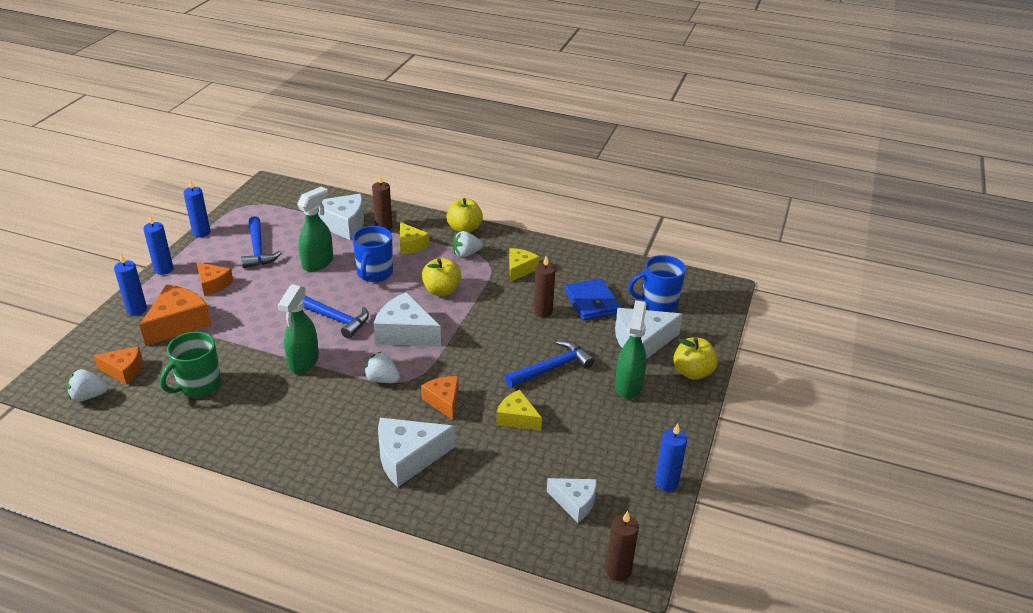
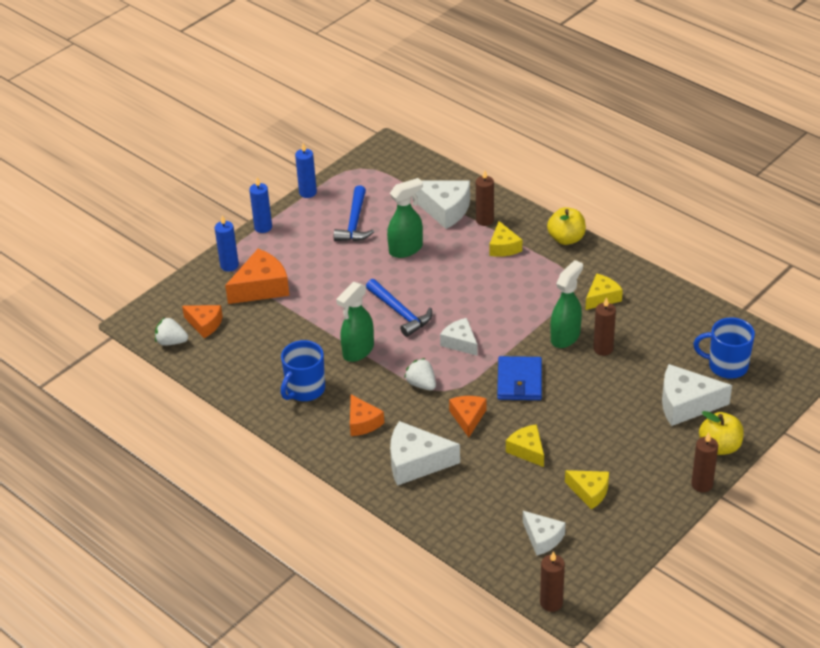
camera: 25 degrees right, 5 degrees up
green mug [160,331,222,398] -> none
orange cheese [196,262,233,296] -> orange cheese moved to [350,395,384,436]
blue mug [353,226,393,282] -> blue mug moved to [281,340,325,401]
white cheese [373,292,441,347] -> white cheese [440,318,478,356], size x0.62
yellow apple [422,258,461,296] -> none
white strawberry [453,231,483,257] -> none
blue hammer [505,341,594,388] -> none
blue wallet [565,279,621,320] -> blue wallet moved to [497,356,542,400]
green spray bottle [615,300,647,399] -> green spray bottle moved to [550,260,583,348]
blue candle [655,424,687,491] -> none
none -> yellow cheese [565,470,609,509]
none -> brown candle [691,433,718,492]

